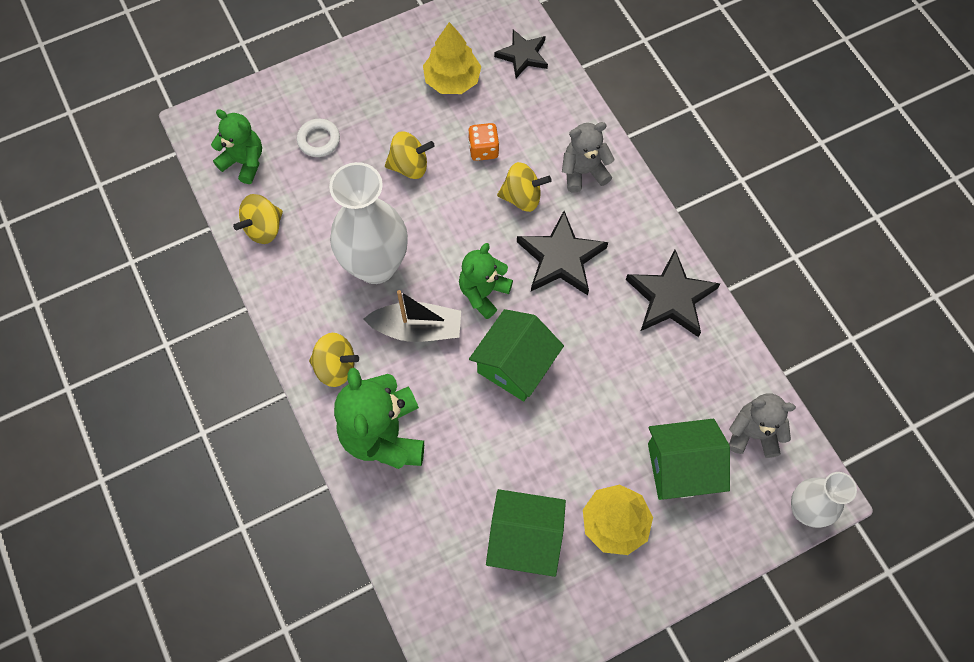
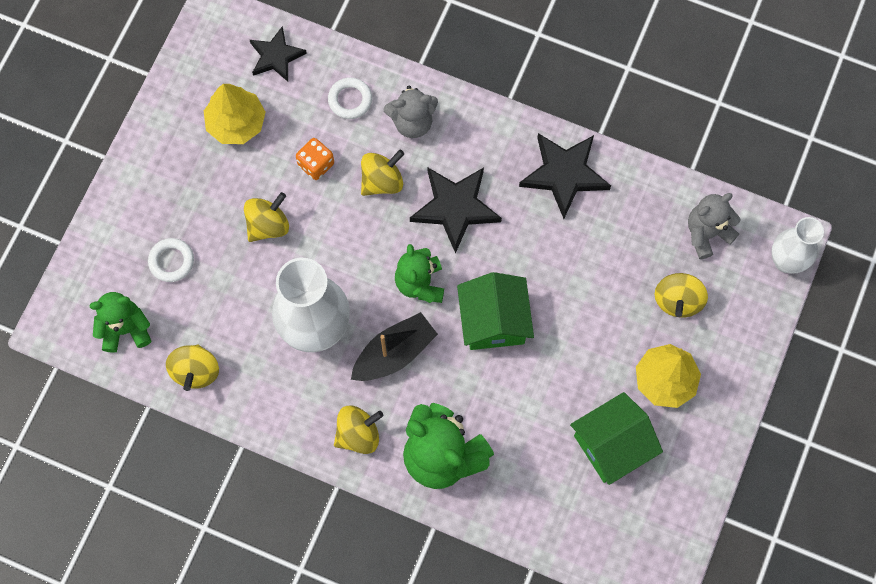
camera: 40 degrees left, 5 degrees up
grey teddy bear [562,122,615,193] -> grey teddy bear turned 135 degrees counterclockwise [383,86,438,138]
green house [648,419,730,500] -> yellow spinning top [655,273,708,318]
none -> white ring [328,77,372,119]

